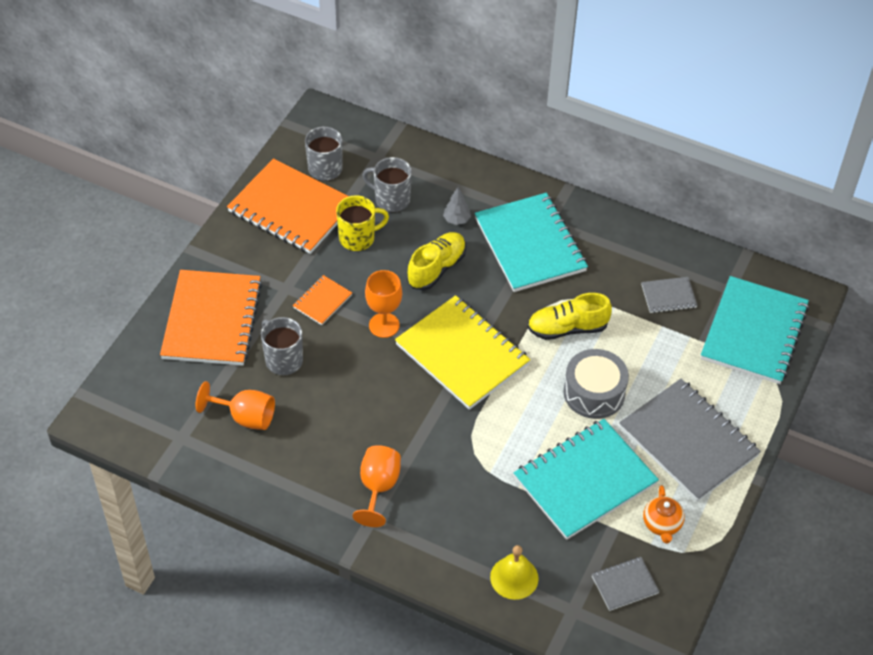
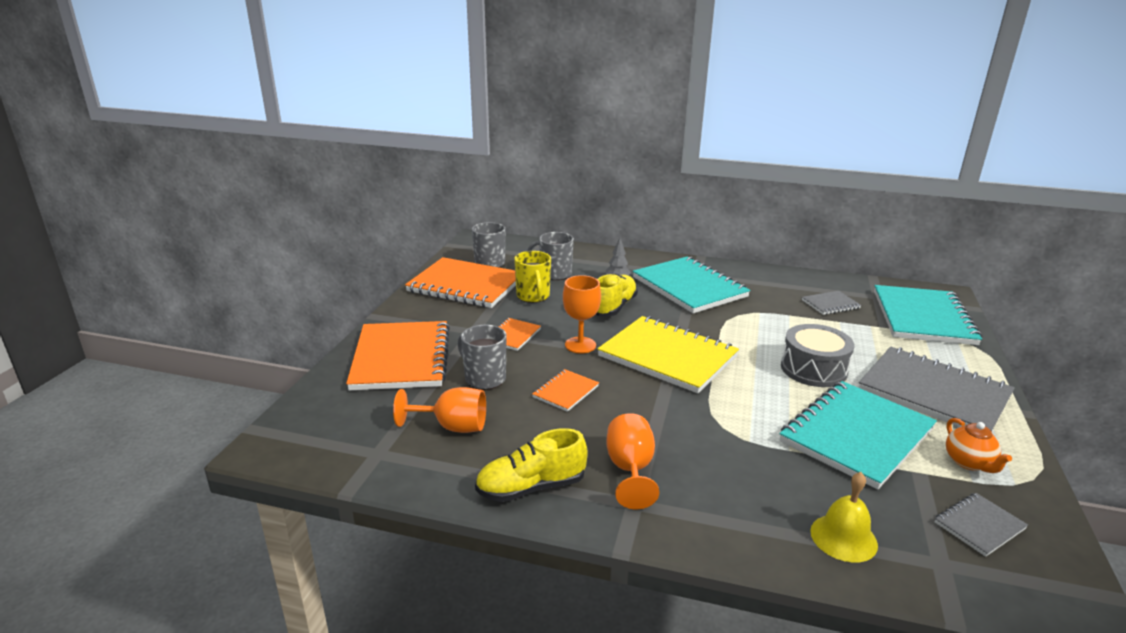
camera: 10 degrees left, 25 degrees down
yellow mug [336,195,389,251] -> yellow mug turned 105 degrees clockwise [514,251,551,303]
yellow shoe [527,293,612,340] -> yellow shoe moved to [475,428,588,502]
none -> orange notebook [532,369,599,412]

